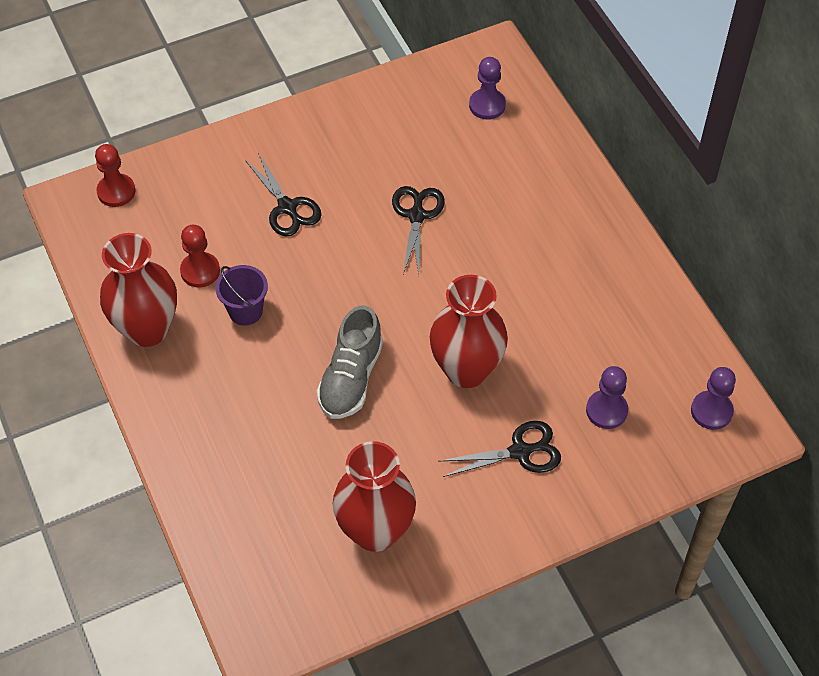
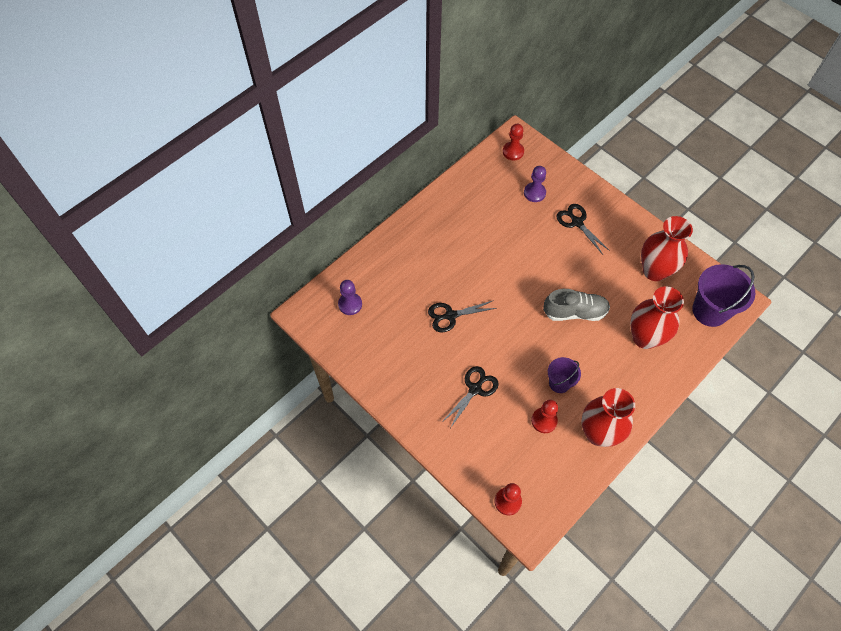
camera: 110 degrees left, 5 degrees up
red vase [430,275,508,388] -> red vase moved to [630,286,684,349]
purple pawn [691,367,736,430] -> red pawn [503,124,524,160]
none -> purple bucket [692,264,755,327]

